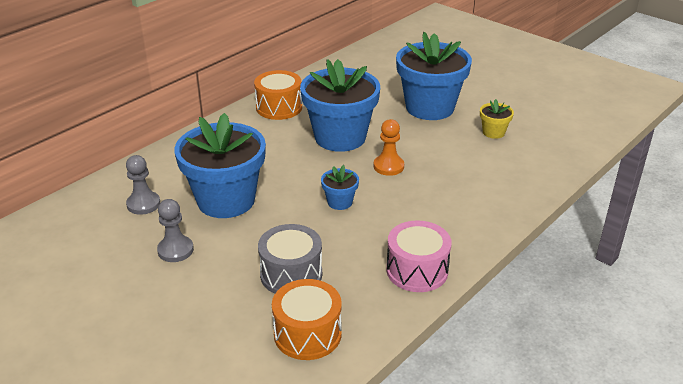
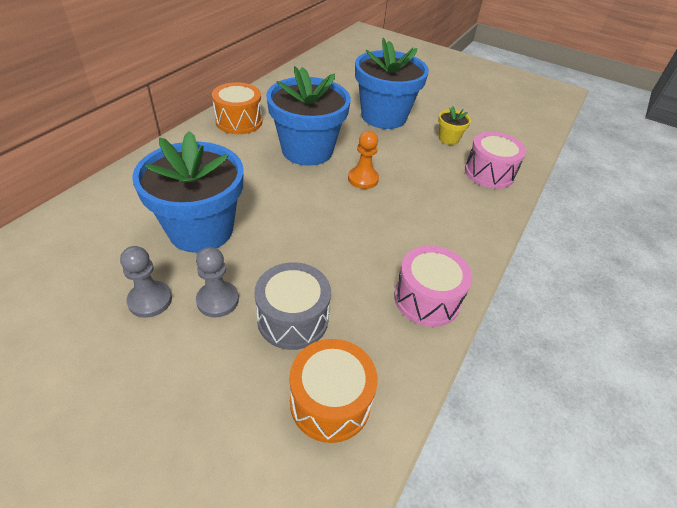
camera: 15 degrees left, 10 degrees up
grey pawn [126,155,160,215] -> grey pawn moved to [196,247,239,317]
blue flower pot [321,165,359,210] -> none
none -> pink drum [465,132,526,189]

